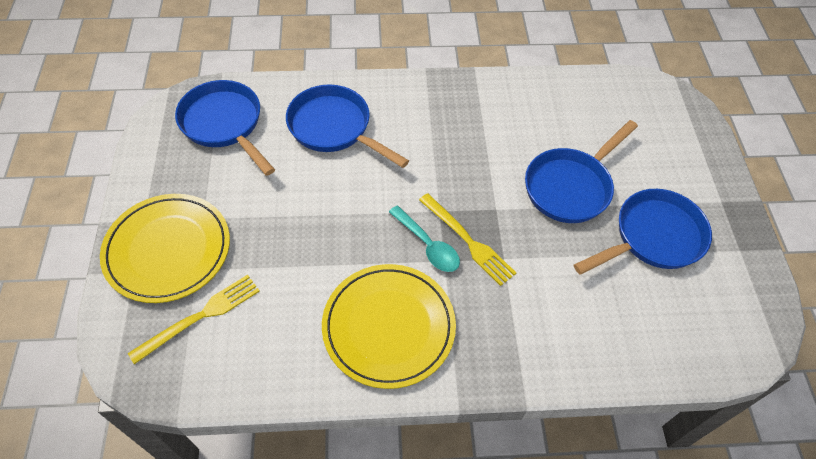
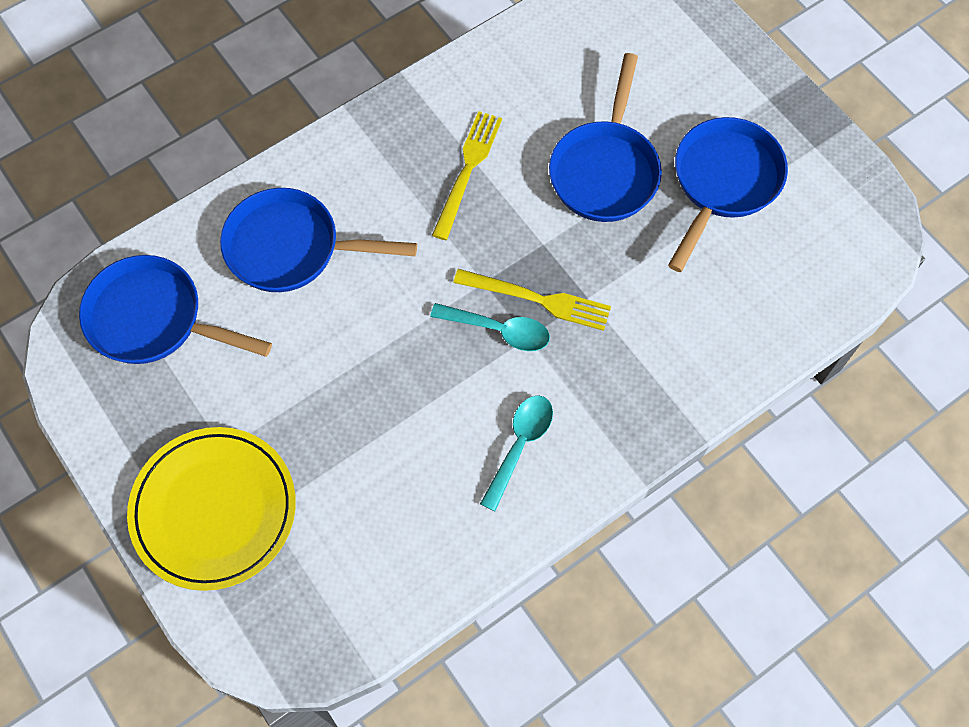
camera: 30 degrees left, 10 degrees up
yellow fork [128,275,260,364] -> yellow fork moved to [432,111,502,240]
yellow plate [322,264,456,389] -> turquoise spoon [480,395,553,511]

